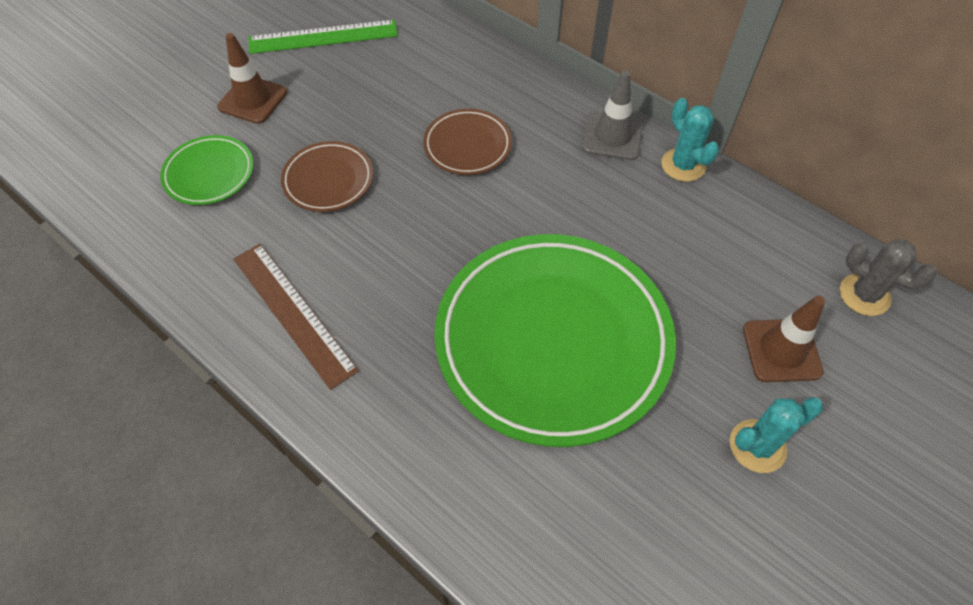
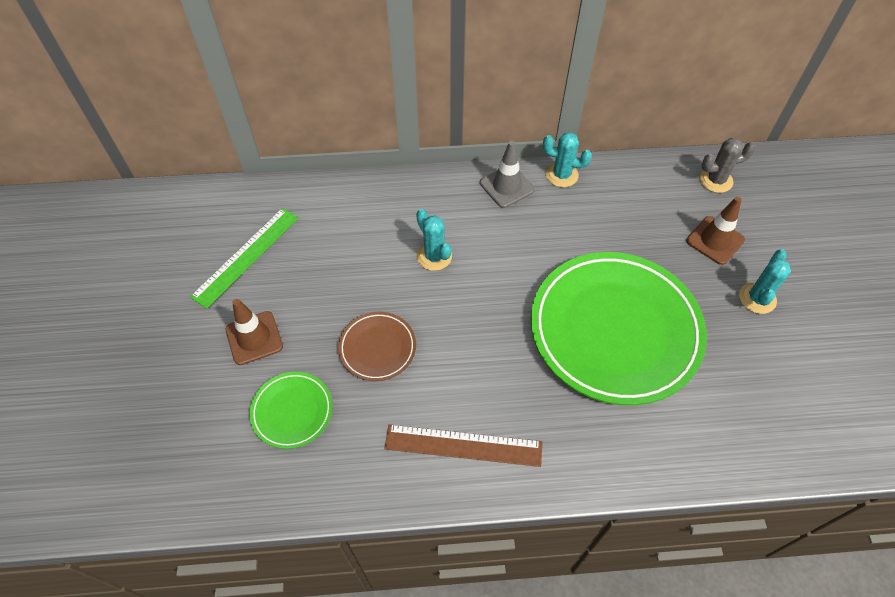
camera: 45 degrees left, 0 degrees up
brown plate [423,109,512,175] -> turquoise cactus [416,209,452,271]

